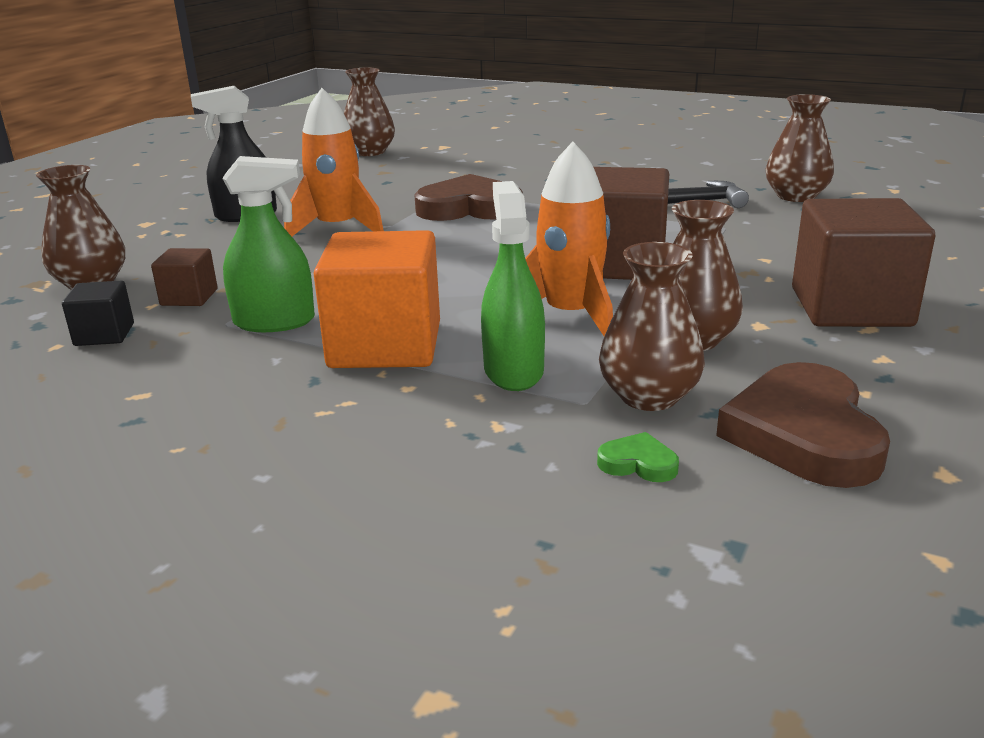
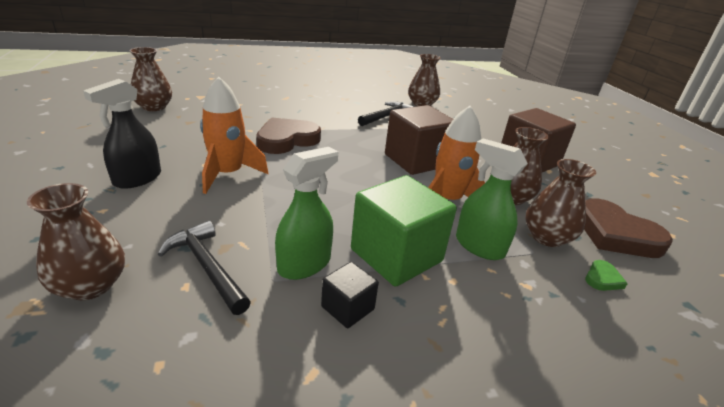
camera: 45 degrees left, 5 degrees up
black cube [62,281,134,346] -> black cube moved to [321,262,379,328]
brown cube [151,248,217,306] -> black hammer [158,221,251,315]
orange cube [314,230,440,368] -> green cube [351,175,457,287]
green heart [597,432,679,482] -> green heart turned 150 degrees clockwise [585,260,628,291]

